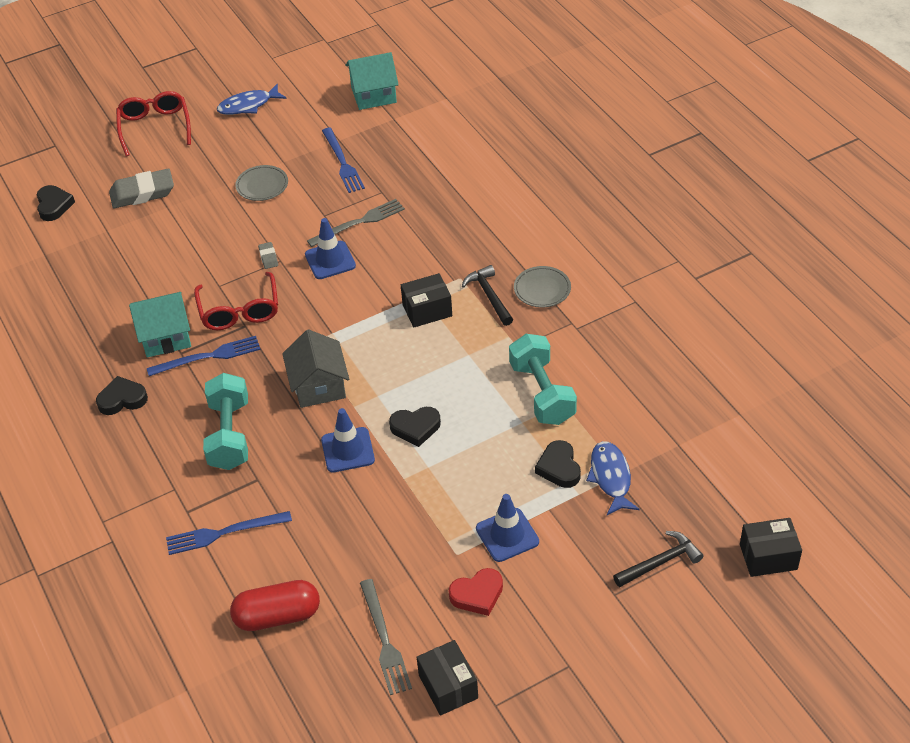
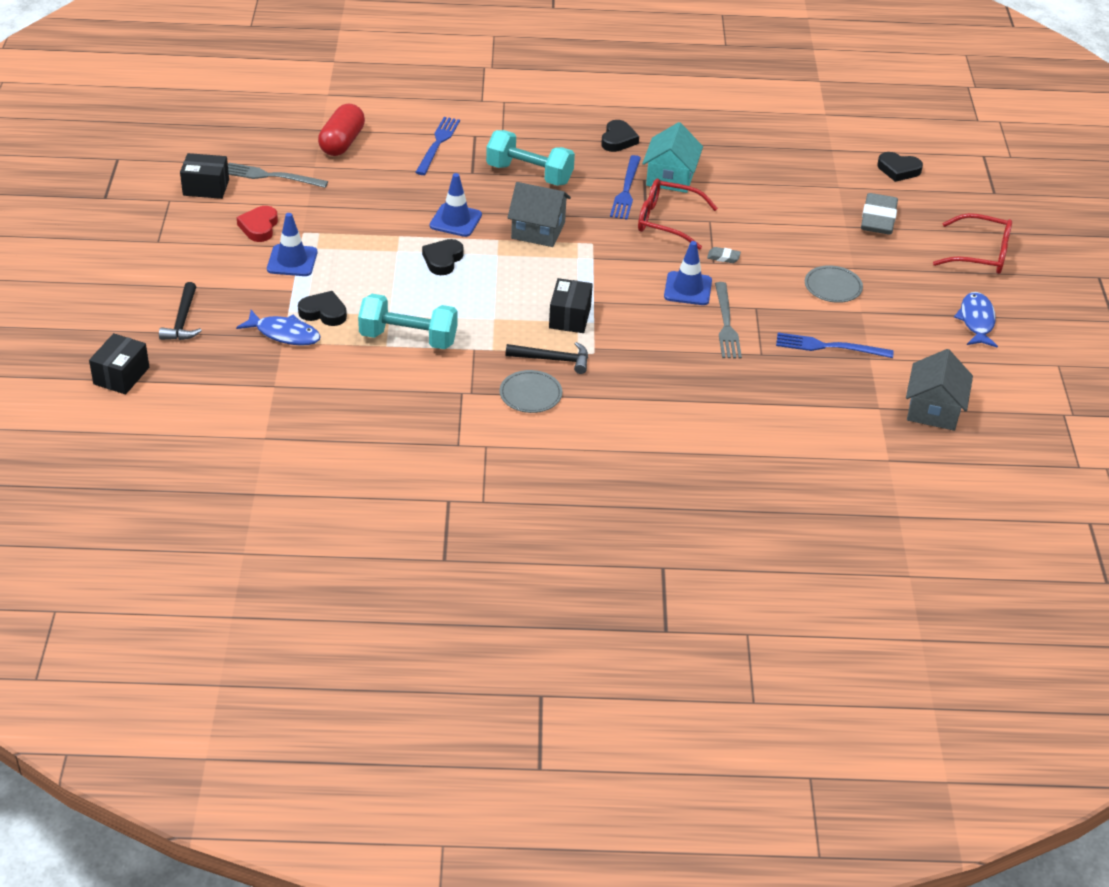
camera: 115 degrees right, 5 degrees down
turquoise house [345,52,399,110] -> grey house [906,349,973,431]

